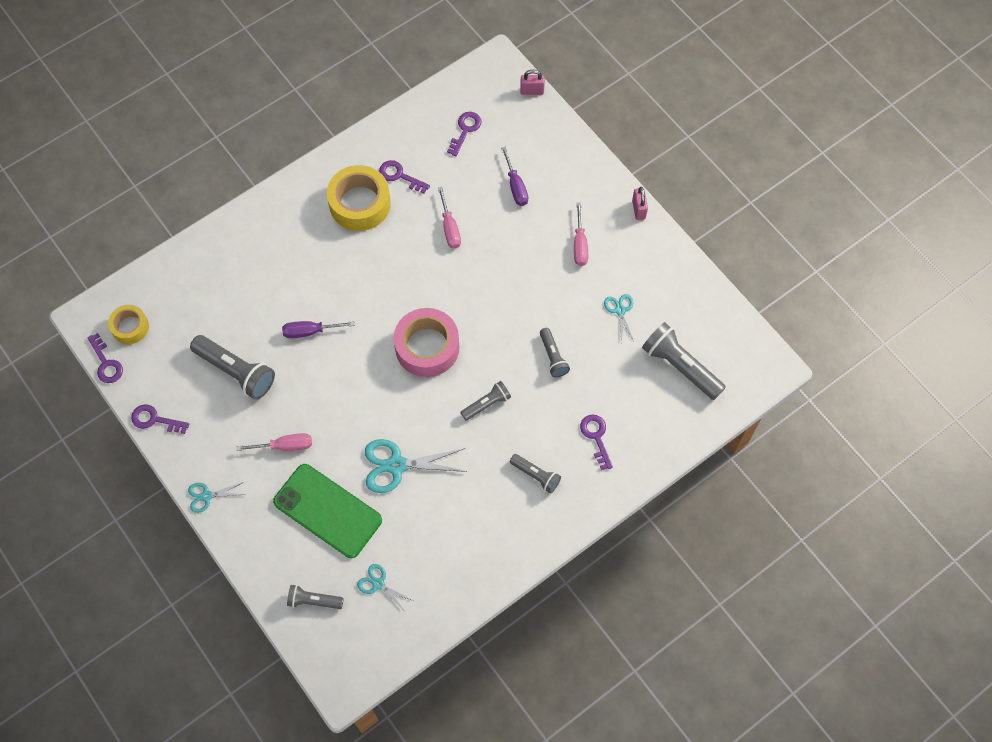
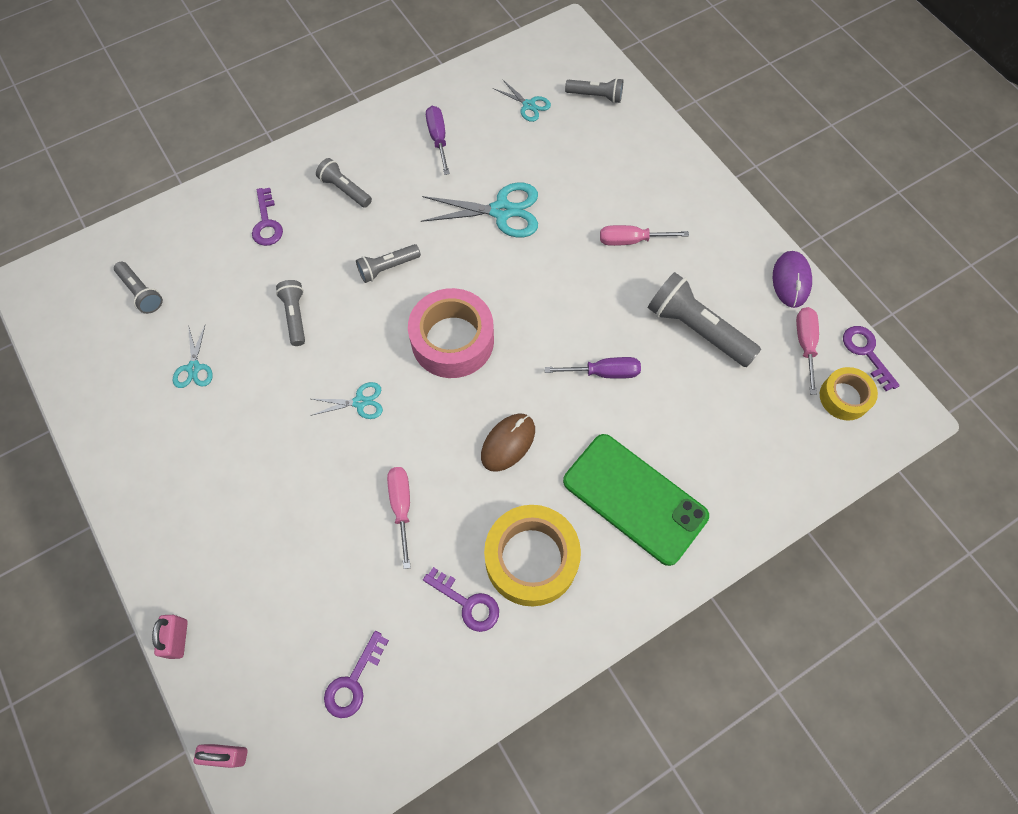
camera: 175 degrees left, 0 degrees up
purple key [131,404,189,434] -> purple mouse [773,251,812,308]
turquoise scissors [188,482,245,513] -> turquoise scissors moved to [312,382,383,419]
green phone [273,464,382,558] -> green phone moved to [563,434,709,566]
purple screwdriver [501,147,528,206] -> purple screwdriver moved to [426,106,450,175]
pink screwdriver [574,202,588,266] -> pink screwdriver moved to [796,307,819,395]
pink padlock [632,187,648,220] -> pink padlock moved to [152,615,188,659]
grey flashlight [642,322,726,400] -> grey flashlight [114,262,163,314], size x0.57
none -> brown mouse [481,413,535,472]

